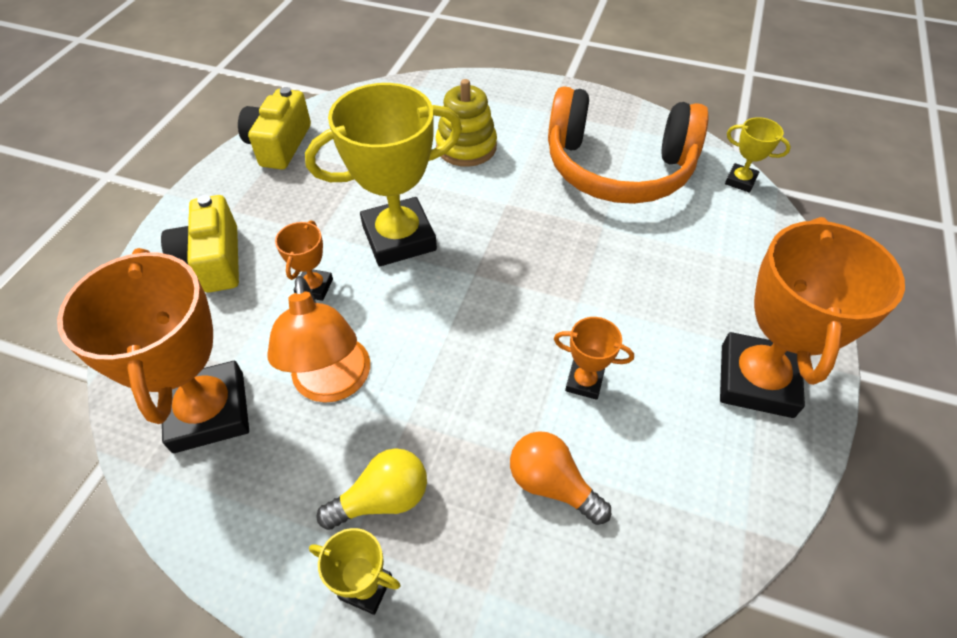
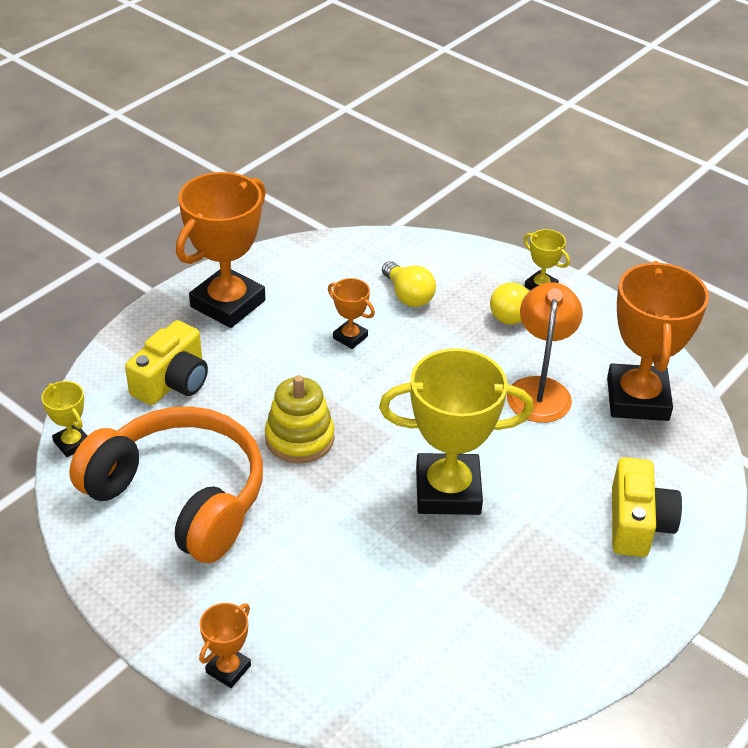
camera: 160 degrees left, 10 degrees down
yellow camera [238,87,311,170] -> yellow camera moved to [125,320,208,405]
orange trophy [275,220,333,301] -> orange trophy moved to [199,603,251,688]
yellow stacking toy [435,79,497,167] -> yellow stacking toy moved to [265,375,334,463]
orange light bulb [510,431,611,525] -> yellow light bulb [382,261,436,307]

